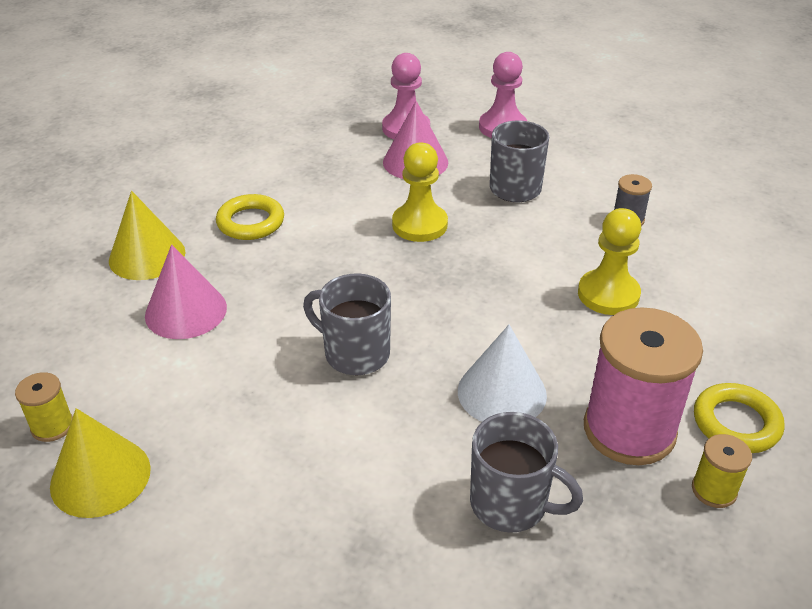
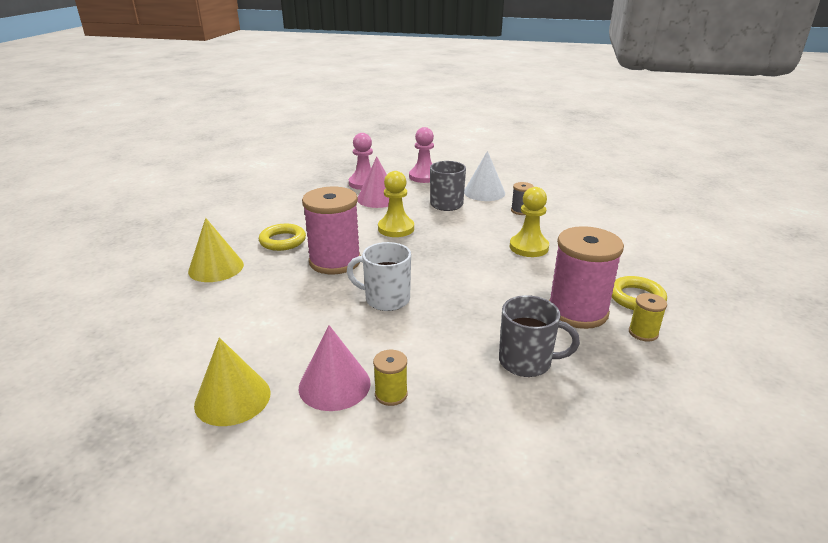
camera: 15 degrees left, 10 degrees down
yellow spool [15,372,73,442] -> yellow spool moved to [373,350,408,406]
pink cone [145,244,227,339] -> pink cone moved to [299,325,371,411]
grey mug [303,273,391,375] -> white mug [347,242,411,311]
white cone [458,325,547,422] -> white cone moved to [464,151,505,201]
none -> pink spool [302,187,361,274]

